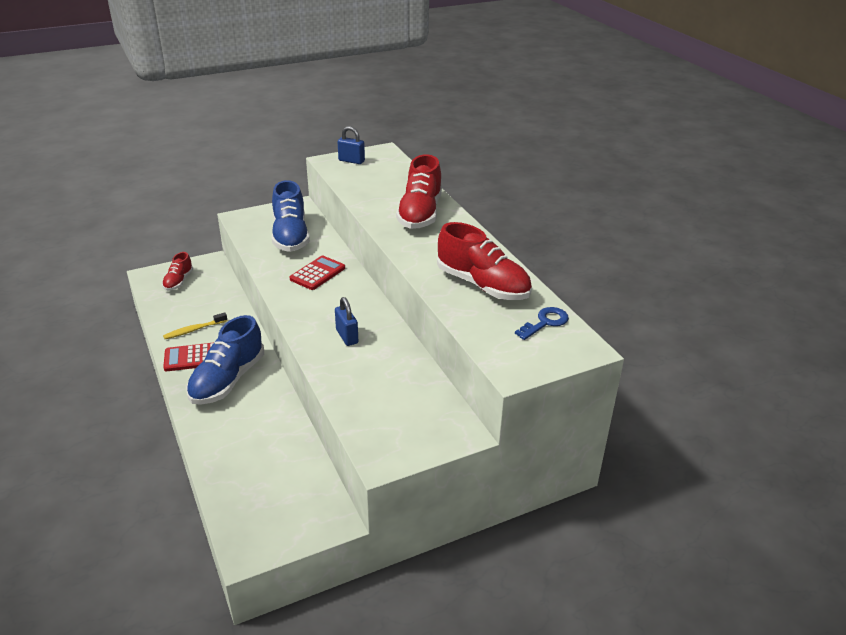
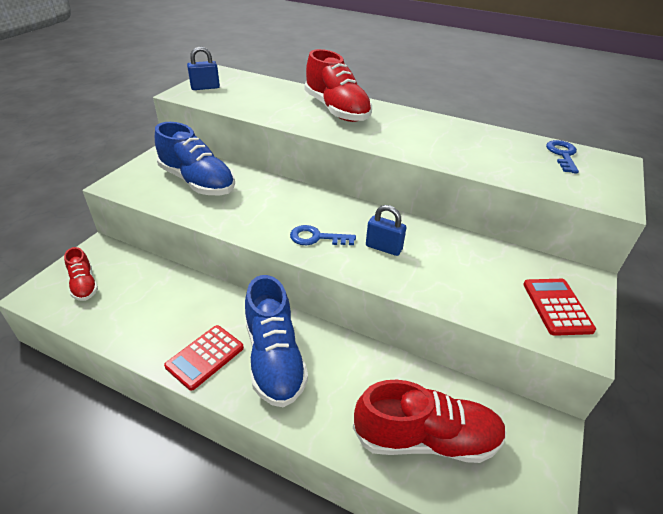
camera: 40 degrees left, 5 degrees up
yellow toothbrush [163,312,227,339] -> none
red calculator [289,256,345,290] -> red calculator moved to [523,279,596,336]
red shoe [437,222,532,300] -> red shoe moved to [353,380,507,463]
none -> blue key [290,225,356,245]

